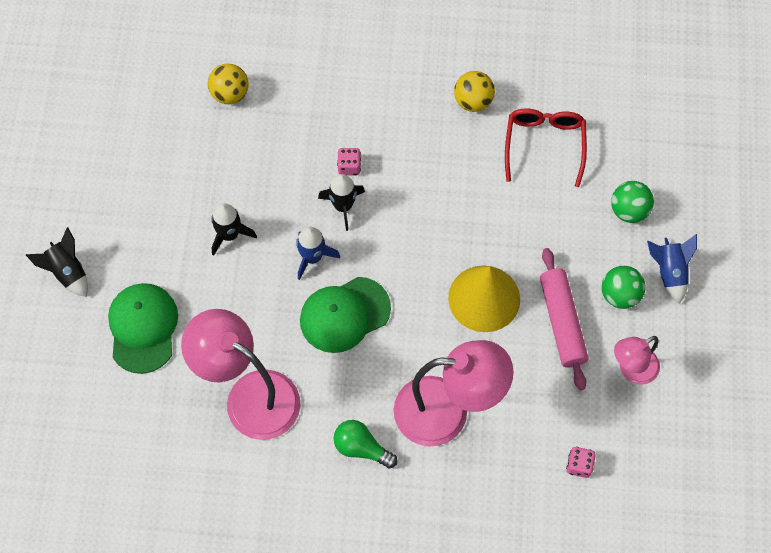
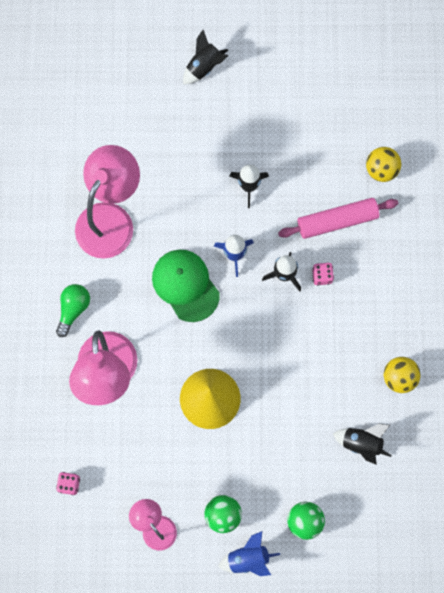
camera: 85 degrees right, 10 degrees up
green cap [108,283,178,374] -> none
red glasses [505,109,587,187] -> black rocket [333,424,392,465]
pink rolling pin [540,248,588,390] -> pink rolling pin moved to [278,198,398,239]

